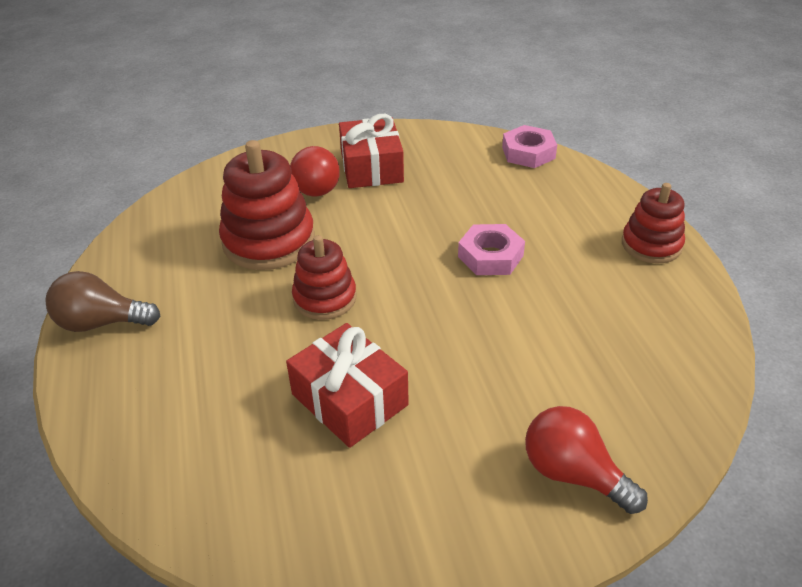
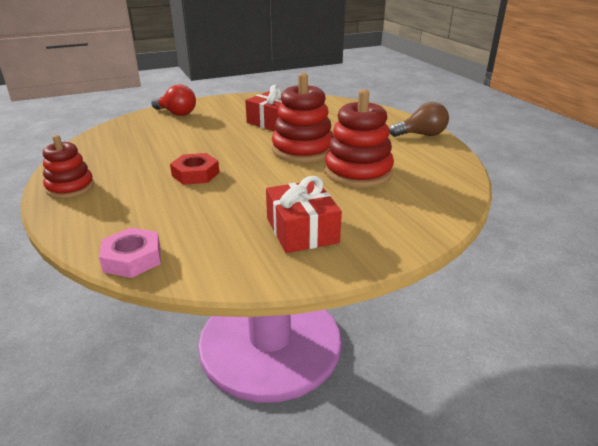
camera: 170 degrees right, 10 degrees down
red light bulb [290,146,340,196] -> none
red stacking toy [292,235,356,320] -> red stacking toy [272,73,334,163], size x1.59
pink nut [458,224,525,275] -> red nut [170,153,219,185]

